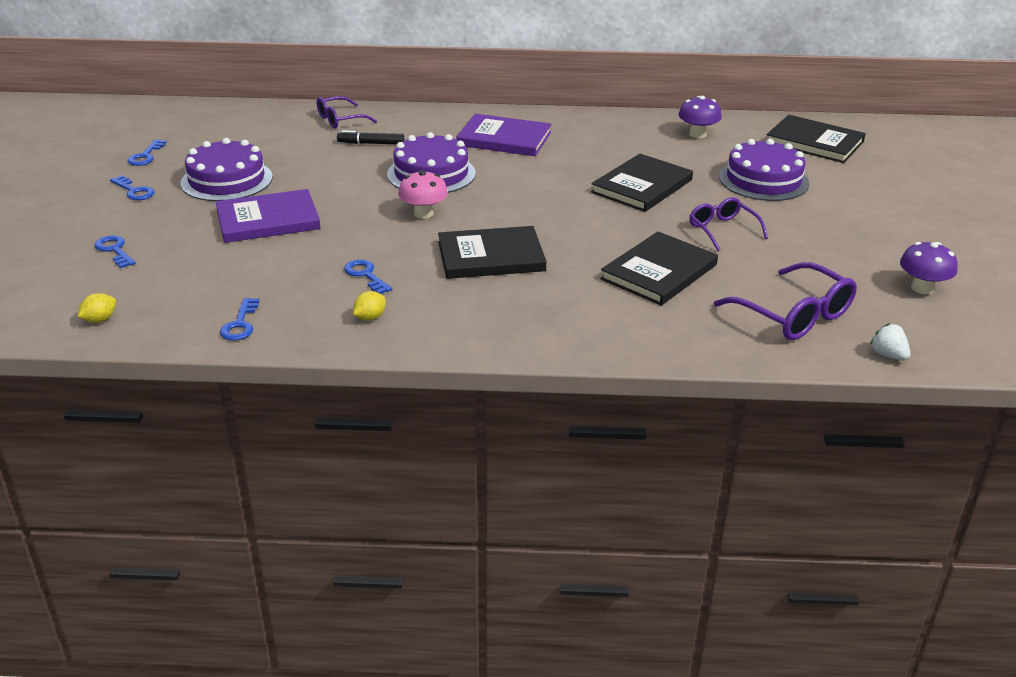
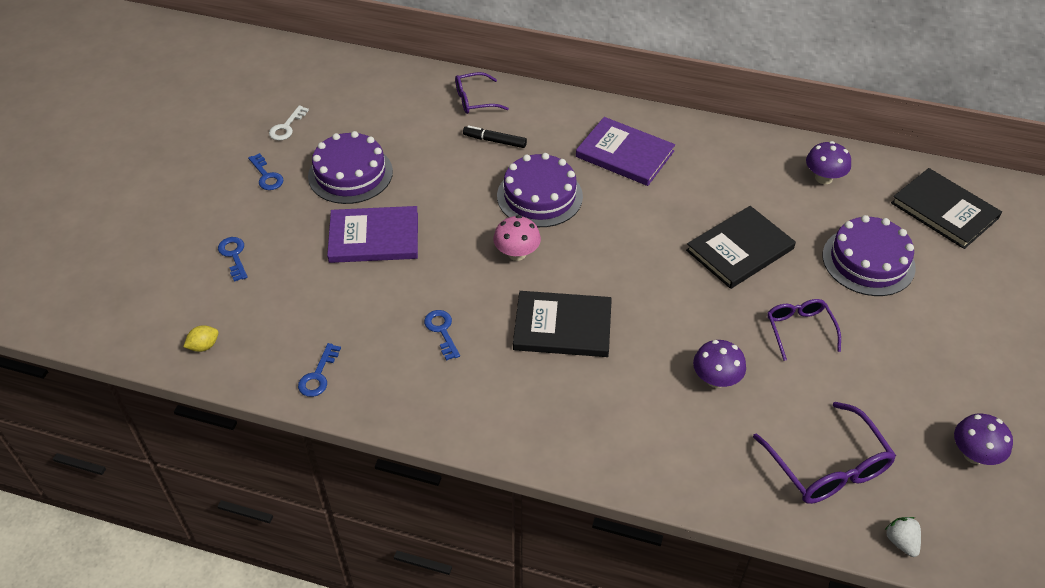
camera: 15 degrees right, 15 degrees up
blue key [127,139,167,166] -> white key [269,105,309,140]
yellow lemon [353,291,386,321] -> none
black book [600,232,718,305] -> purple mushroom [693,340,746,388]

